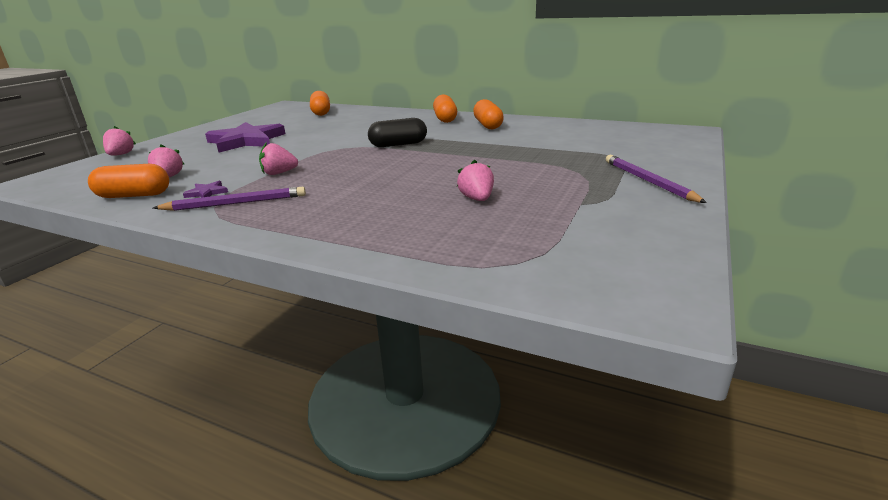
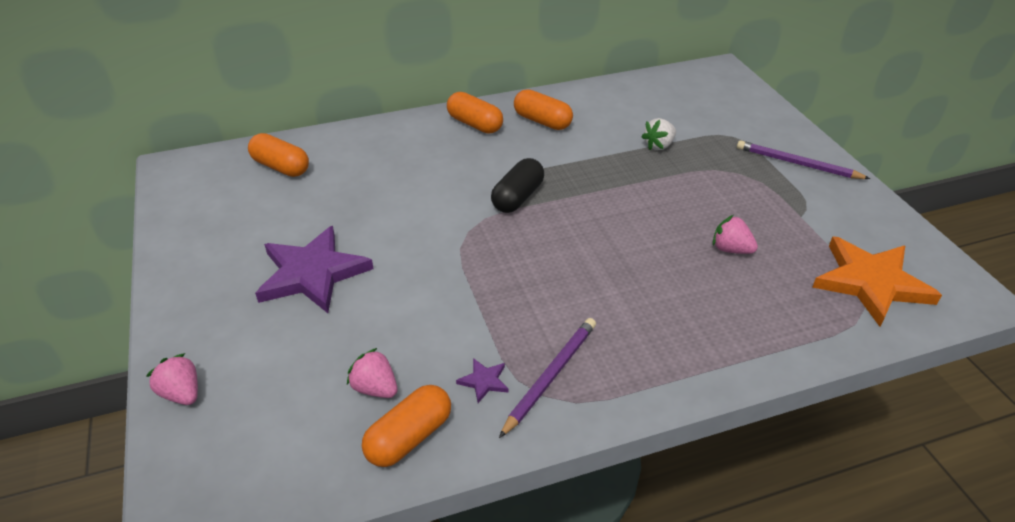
camera: 45 degrees left, 15 degrees up
pink strawberry [259,142,298,175] -> none
none -> white strawberry [641,118,676,150]
none -> orange star [812,236,942,327]

